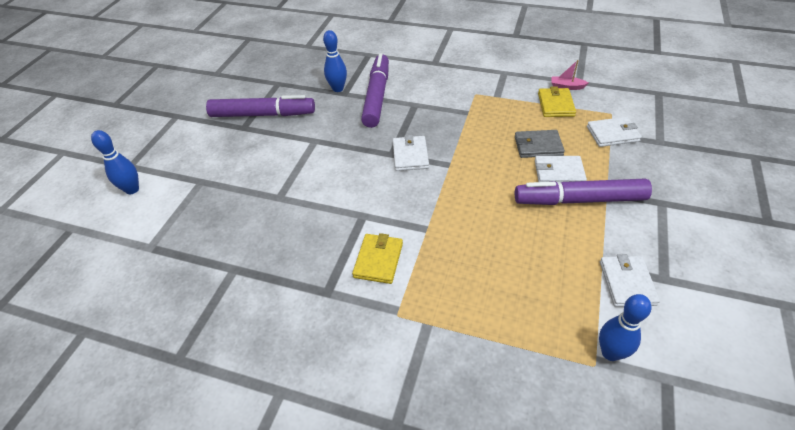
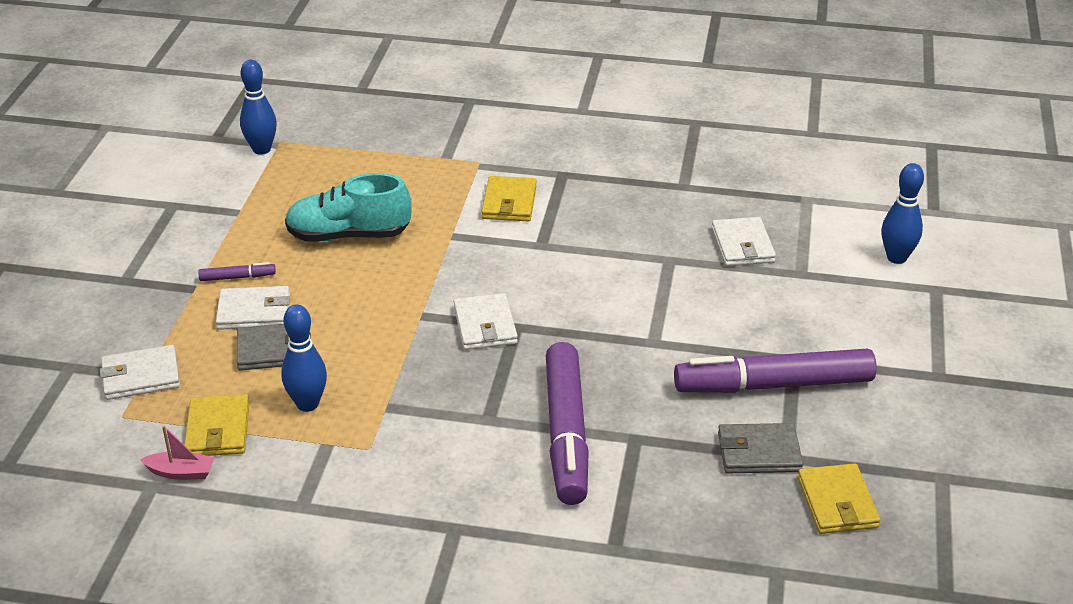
camera: 170 degrees right, 10 degrees down
blue bowling pin [323,30,347,92] -> blue bowling pin moved to [281,304,327,412]
purple marker [515,179,652,205] -> purple marker [198,262,276,281], size x0.41
white wallet [600,254,660,307] -> white wallet moved to [712,217,776,266]
none -> turquoise shoe [285,173,412,241]
none -> grey wallet [718,423,803,473]
none -> yellow wallet [798,463,881,534]

